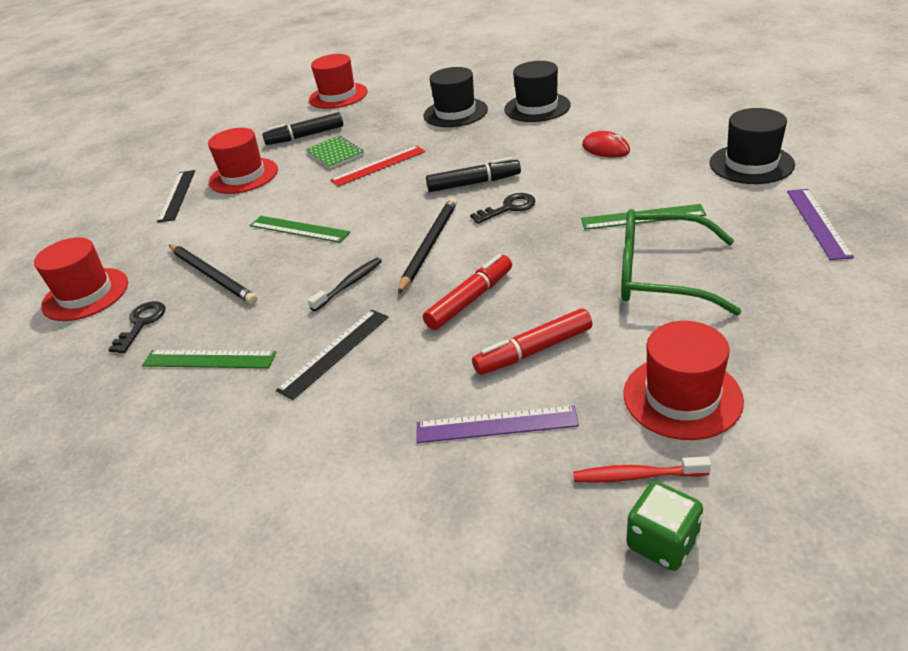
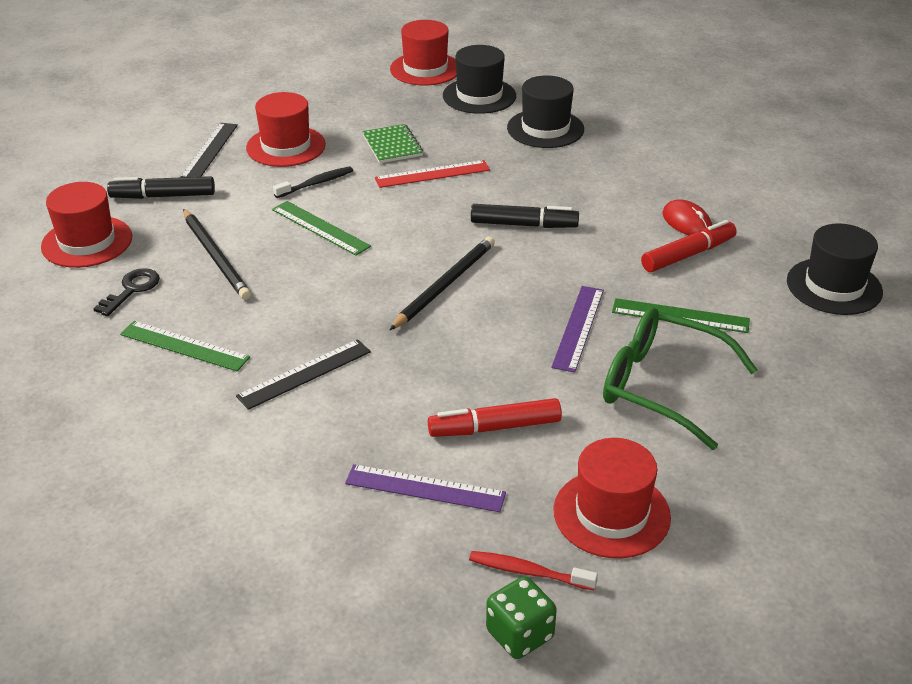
camera: 10 degrees right, 0 degrees up
black marker [262,112,343,145] -> black marker moved to [107,176,215,199]
black toothbrush [308,258,382,311] -> black toothbrush moved to [273,166,353,198]
red marker [423,254,512,330] -> red marker moved to [641,220,737,272]
black key [470,193,536,224] -> none
black hat [504,61,571,122] -> black hat moved to [443,45,516,114]
purple ruler [787,189,854,260] -> purple ruler moved to [551,286,604,373]

